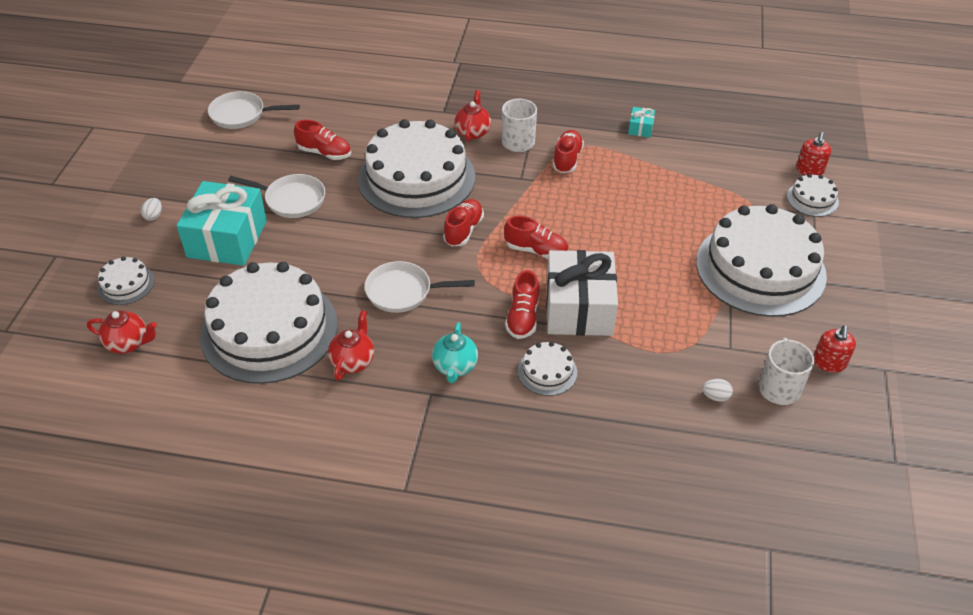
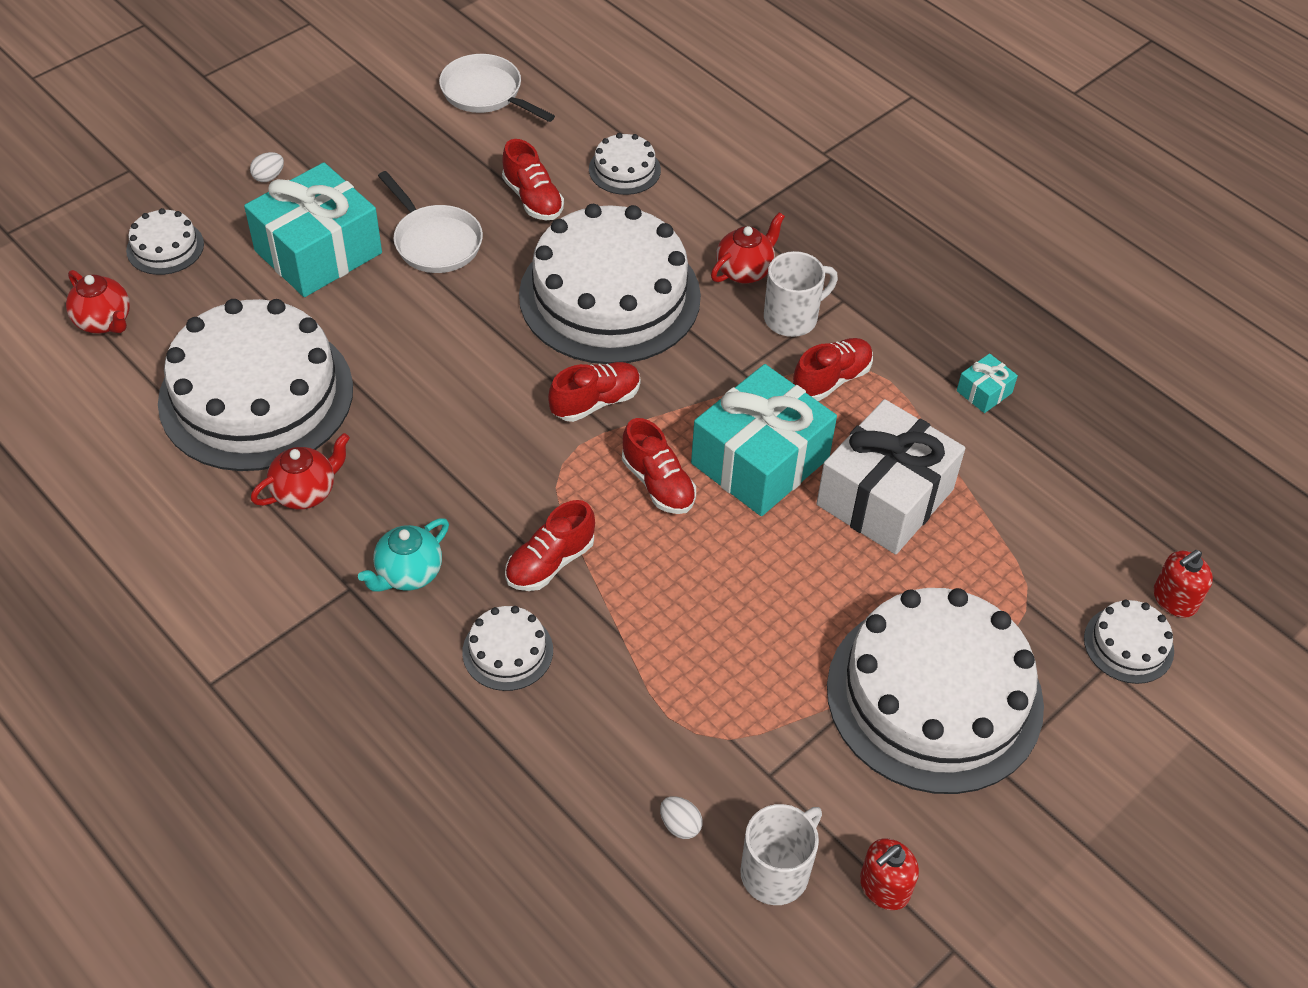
camera: 35 degrees right, 5 degrees up
white pan [365,261,475,313] -> none
white gift [546,250,618,336] -> white gift moved to [816,399,965,554]
none -> white cake [589,133,661,195]
none -> turquoise gift [691,364,837,516]

